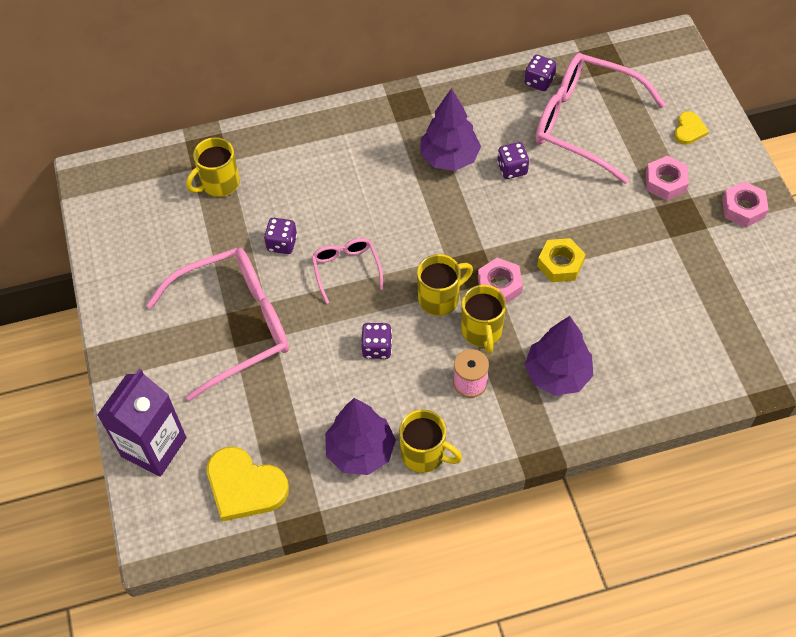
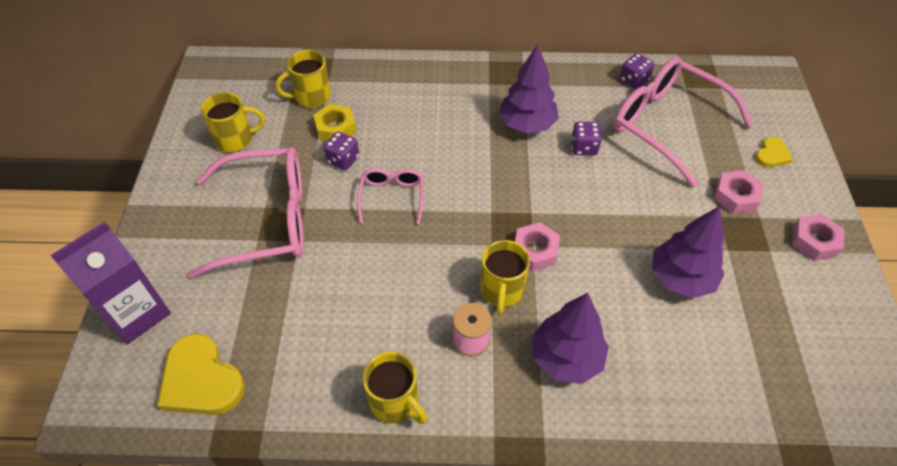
camera: 15 degrees right, 5 degrees down
purple tree [325,398,396,475] -> purple tree moved to [652,206,724,298]
purple dice [361,323,392,359] -> none
yellow mug [417,254,473,316] -> yellow mug moved to [201,92,265,153]
yellow nut [537,238,586,282] -> yellow nut moved to [313,104,356,141]

